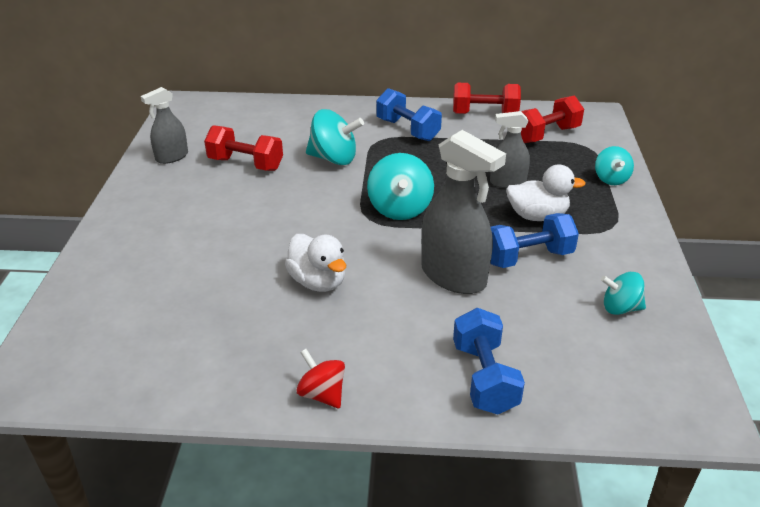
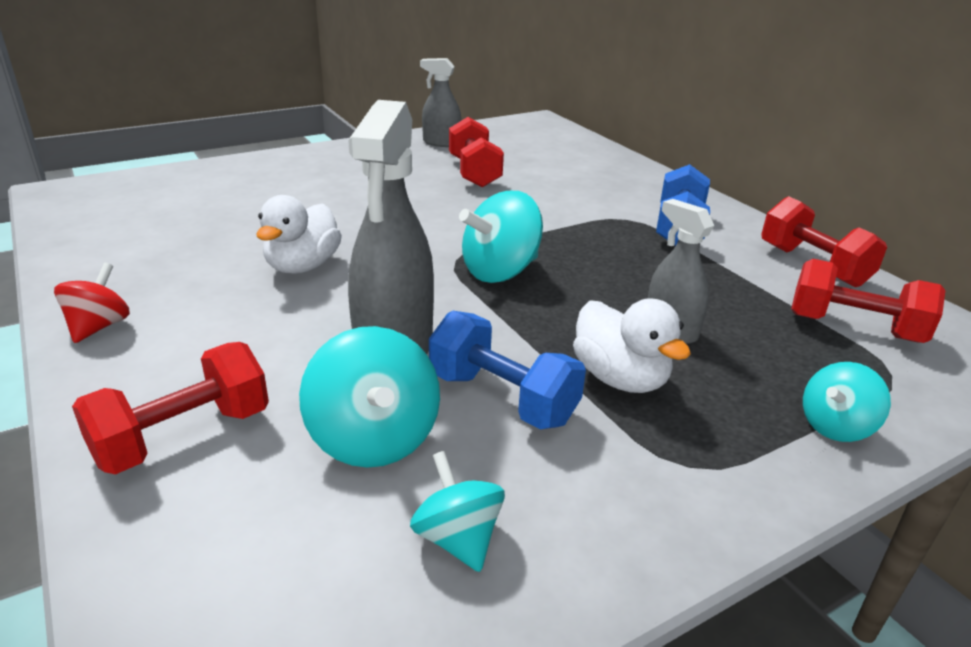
camera: 55 degrees right, 5 degrees down
turquoise spinning top [306,109,364,165] -> turquoise spinning top moved to [299,326,440,468]
blue dumbbell [453,308,525,415] -> red dumbbell [72,342,269,475]

